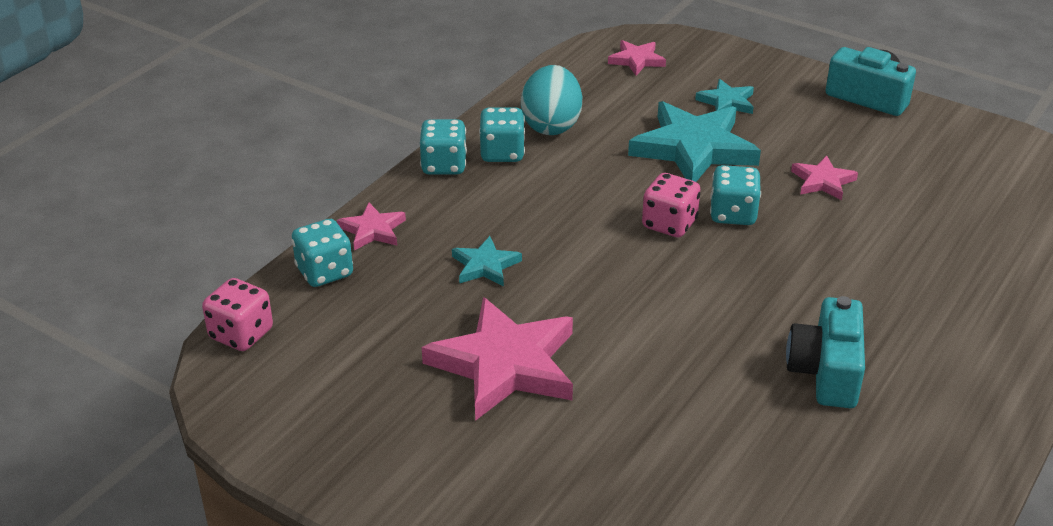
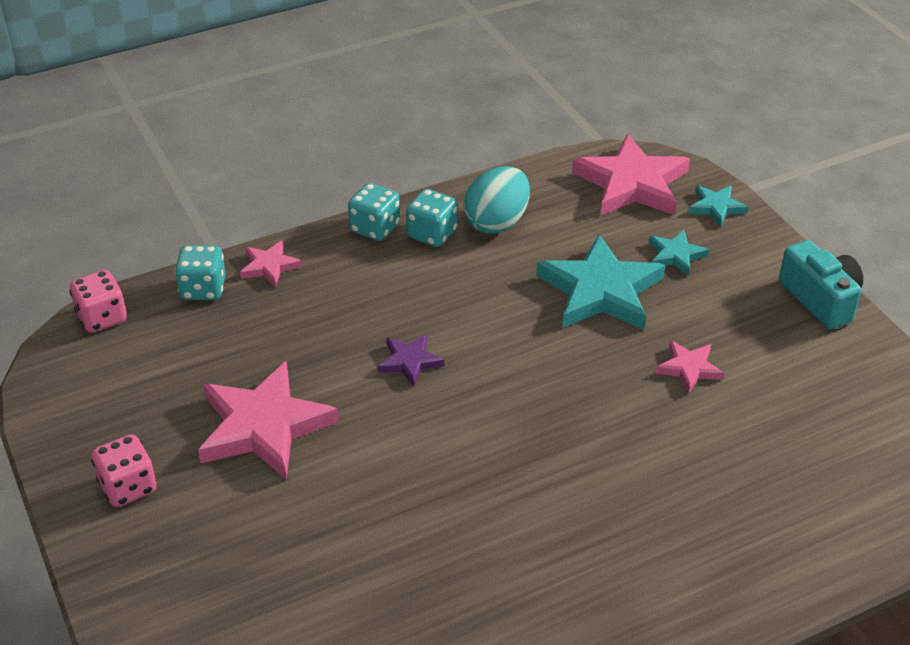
camera: 30 degrees right, 5 degrees up
turquoise star [452,236,522,286] -> turquoise star moved to [688,185,748,227]
pink star [608,40,666,76] -> pink star [572,134,690,216], size x2.04
pink dice [642,173,700,237] -> pink dice moved to [91,434,157,507]
turquoise dice [710,165,761,225] -> none
turquoise camera [786,296,865,408] -> none
none -> purple star [377,334,444,387]

